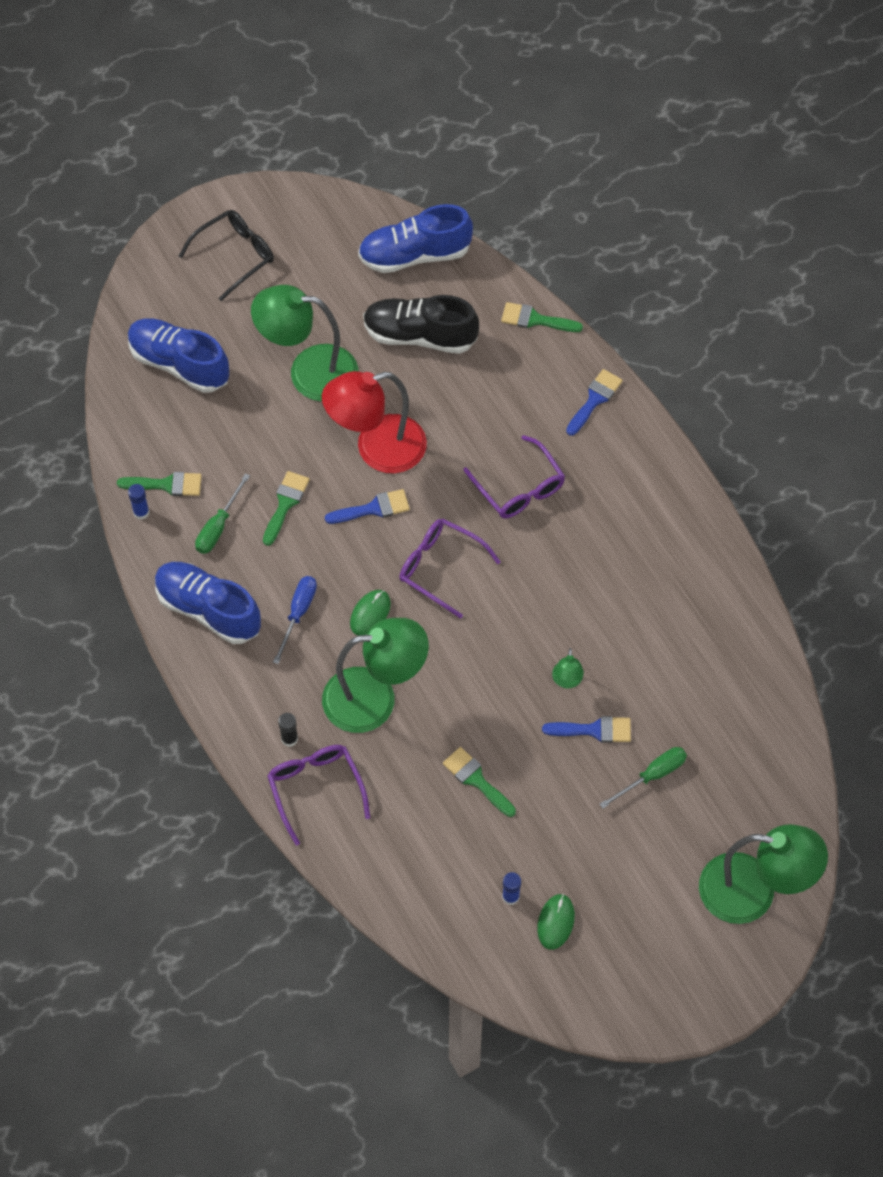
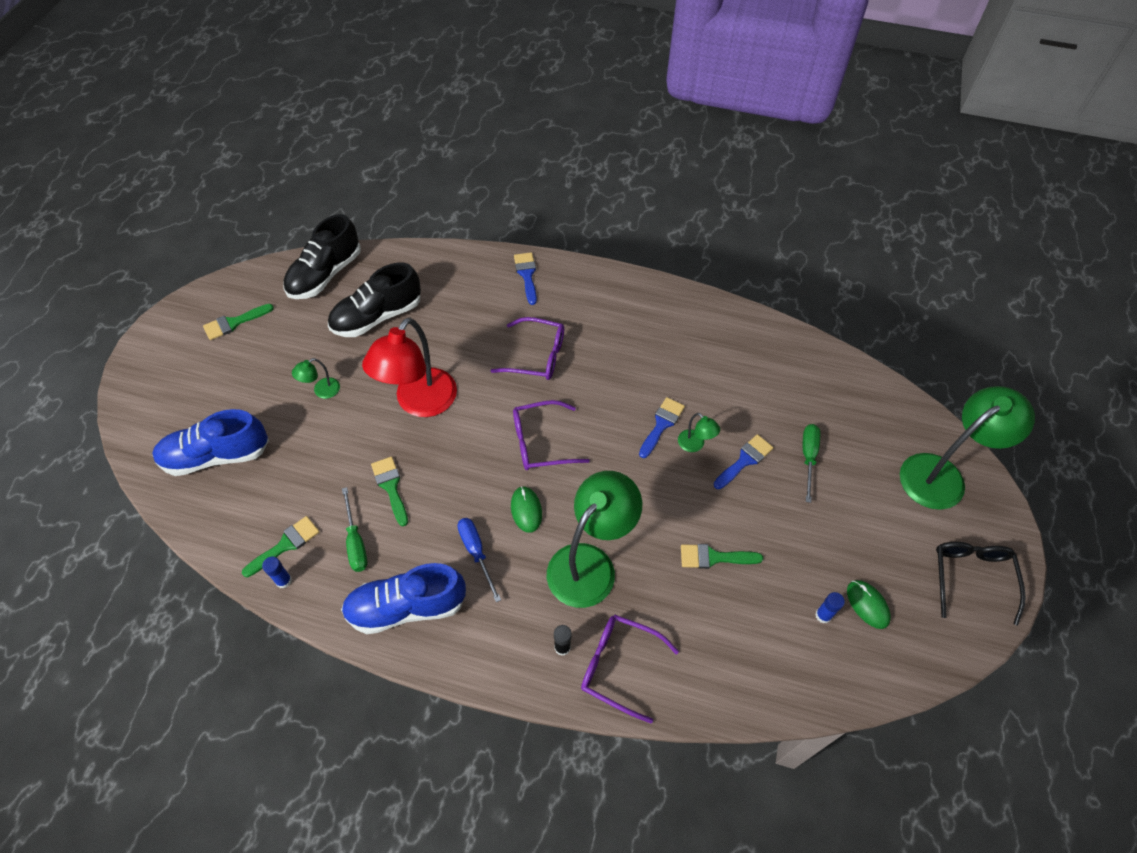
camera: 45 degrees left, 5 degrees down
black glasses [179,210,274,301] -> black glasses moved to [936,542,1026,626]
green lamp [251,285,358,402] -> green lamp [292,358,340,399], size x0.43
blue brush [325,489,410,524] -> blue brush moved to [639,397,685,458]
blue shoe [358,204,473,273] -> black shoe [283,214,361,299]
green brush [501,302,583,332] -> green brush moved to [203,304,274,340]

